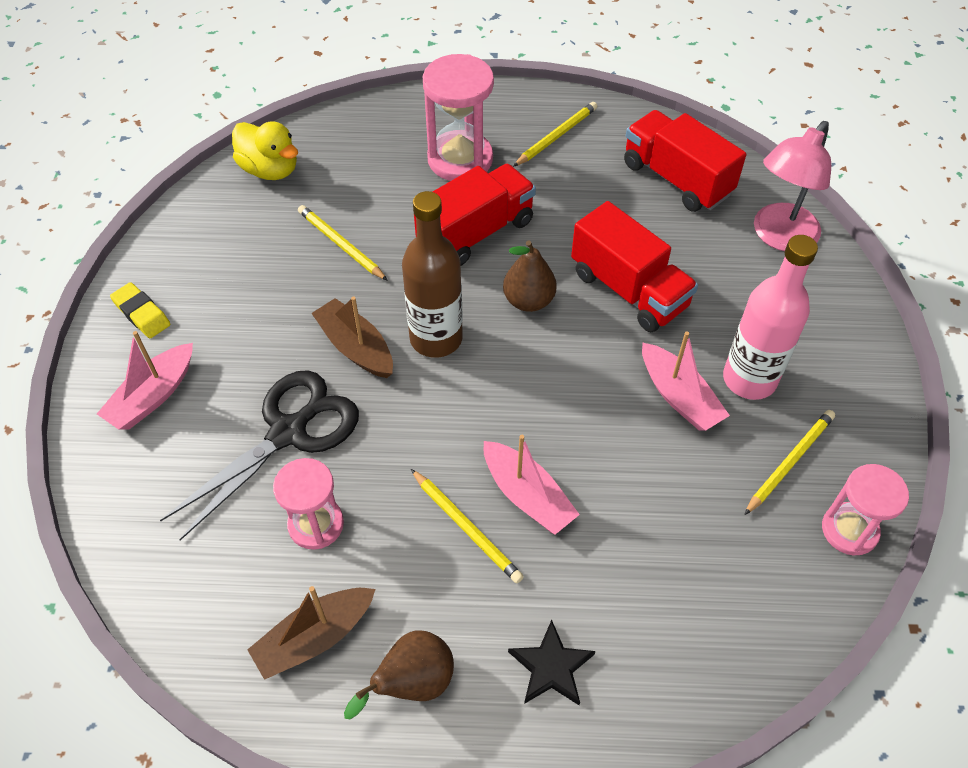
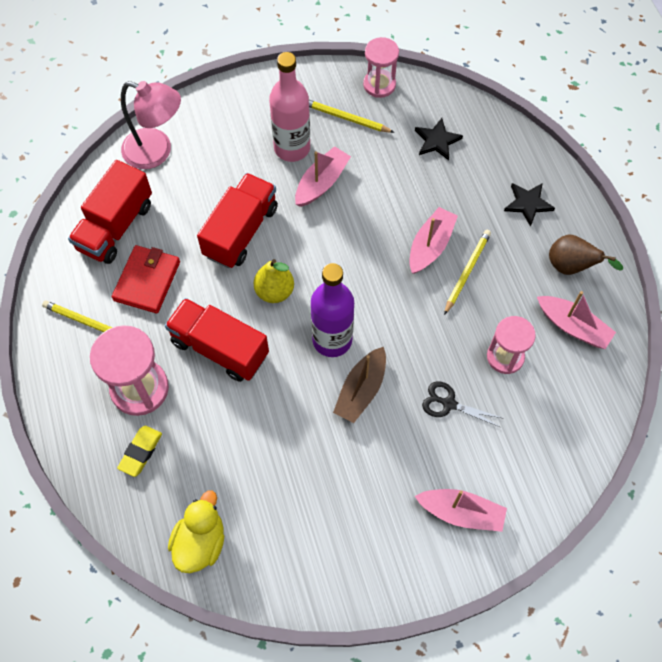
camera: 110 degrees left, 10 degrees up
yellow eraser [110,282,170,338] -> yellow eraser moved to [117,426,162,477]
black scissors [160,370,359,541] -> black scissors [422,381,502,427], size x0.51
brown boat [247,586,376,680] -> pink boat [537,291,616,349]
yellow pencil [298,205,388,281] -> none
brown bottle [402,191,463,358] -> purple bottle [311,263,354,357]
brown pear [503,240,557,312] -> yellow pear [254,259,294,303]
none -> red wallet [112,245,180,314]
none -> black star [415,118,463,160]

